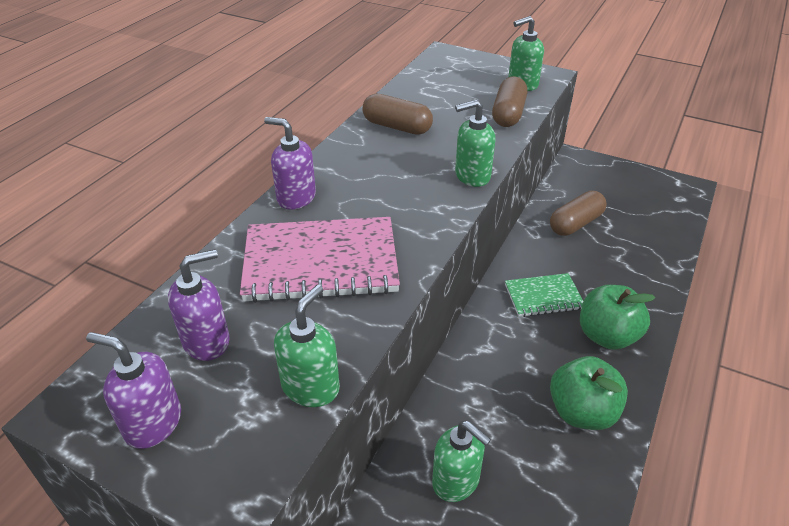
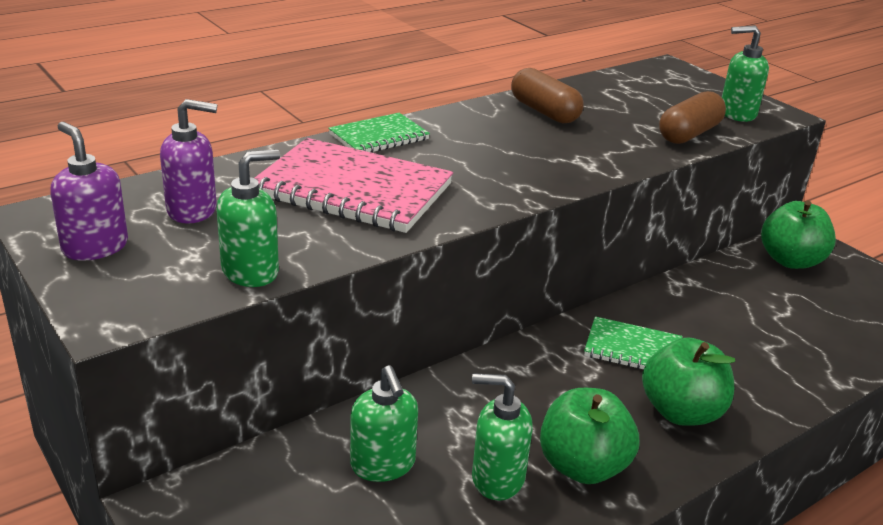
camera: 25 degrees right, 10 degrees down
purple soap dispenser [264,117,316,210] -> green notebook [328,113,430,153]
green soap dispenser [455,100,496,187] -> green soap dispenser moved to [472,373,533,501]
brown capsule [550,191,607,236] -> none
none -> green apple [761,201,836,269]

